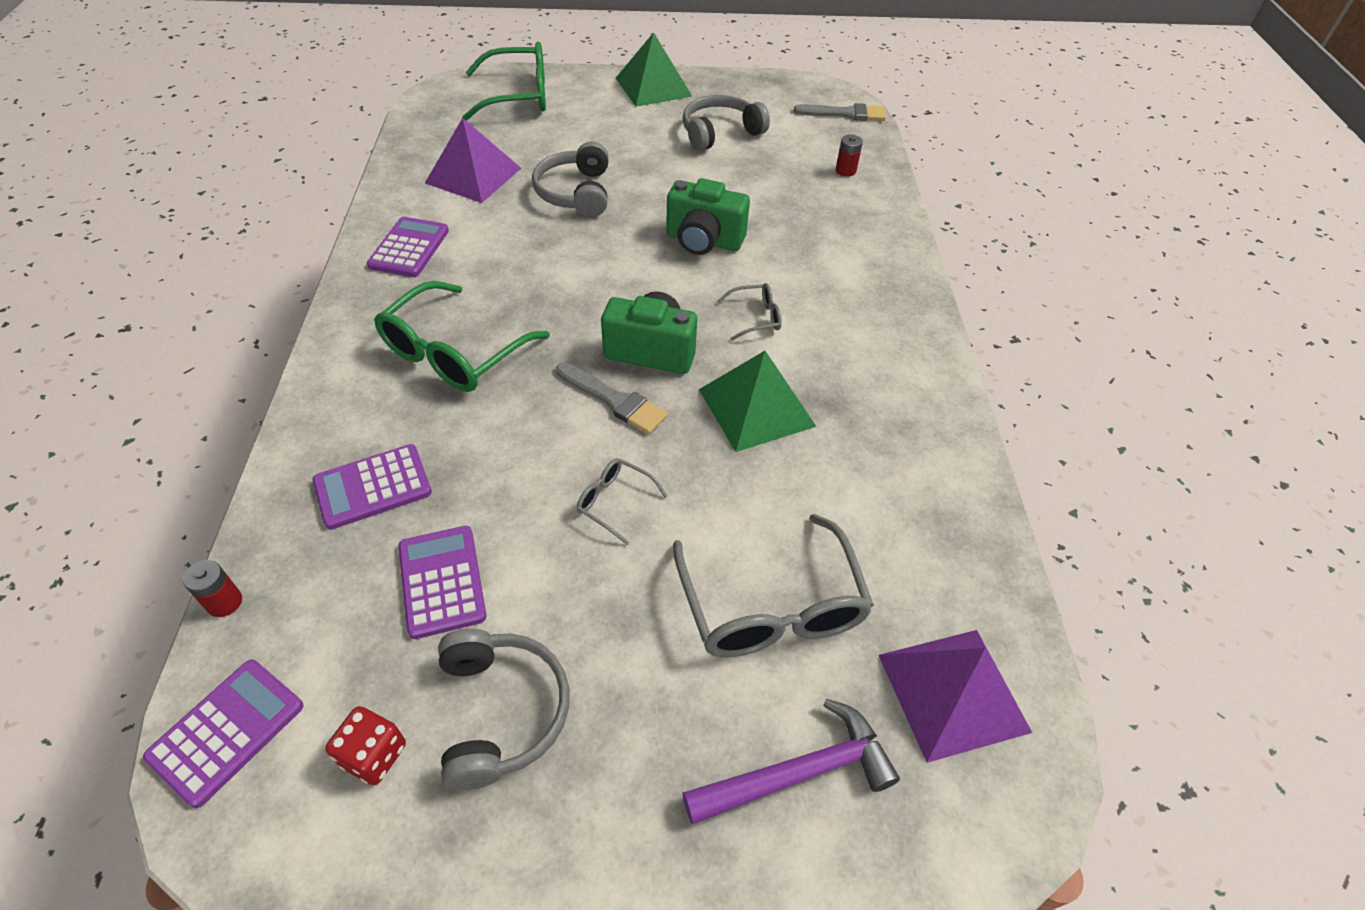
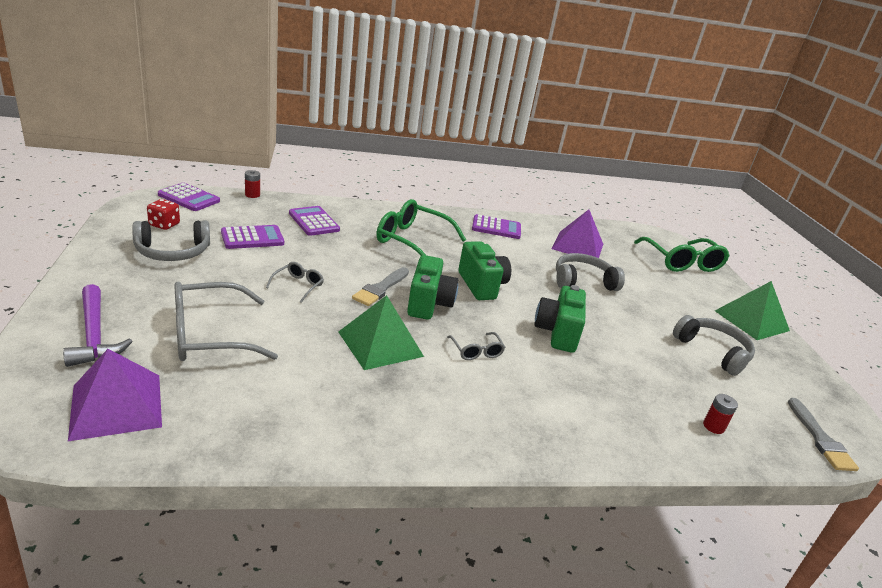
camera: 80 degrees right, 20 degrees down
none -> green camera [458,241,511,300]

